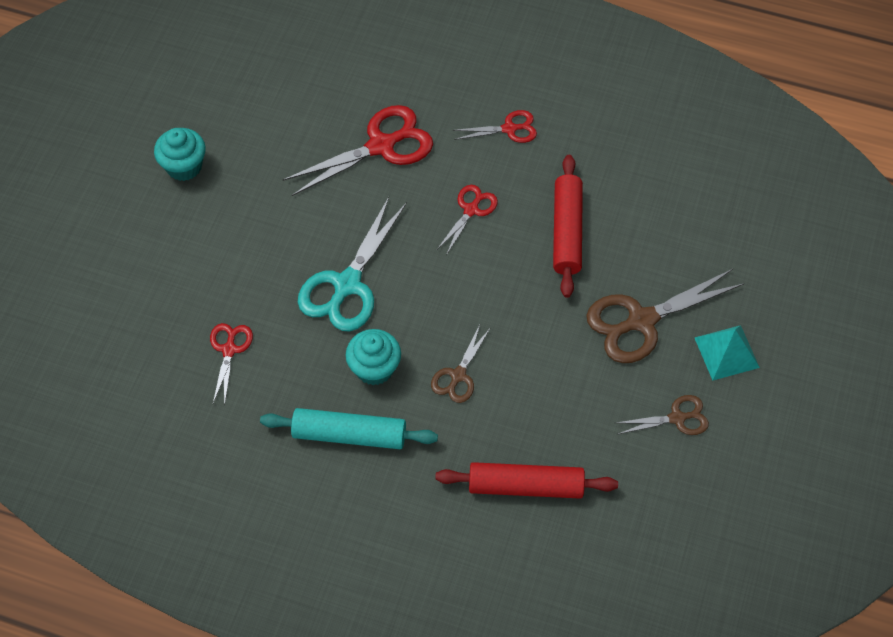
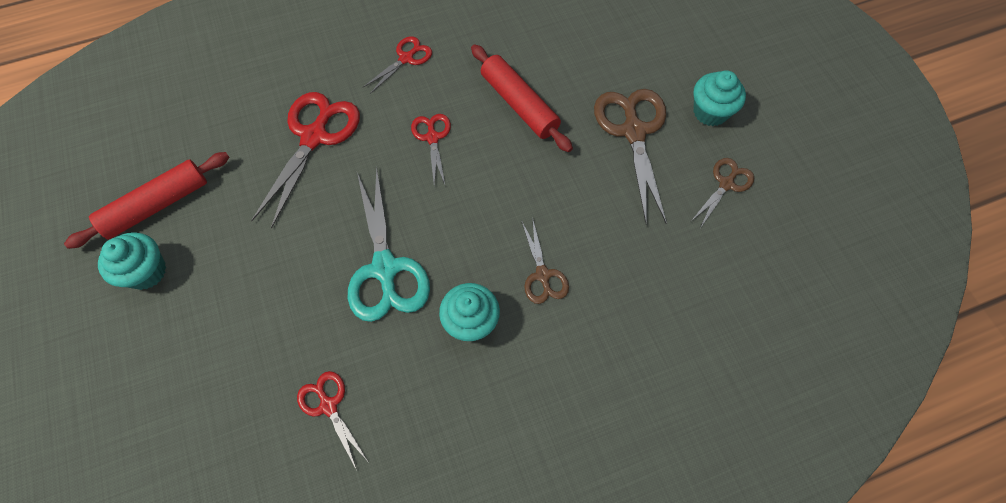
camera: 40 degrees left, 5 degrees up
turquoise rolling pin [260,408,438,449] -> none
red rolling pin [435,462,618,499] -> red rolling pin moved to [64,152,230,249]
brown scissors [586,269,745,363] -> brown scissors turned 150 degrees clockwise [594,89,667,224]
turquoise pyramid [695,325,760,381] -> turquoise cupcake [693,70,746,126]

